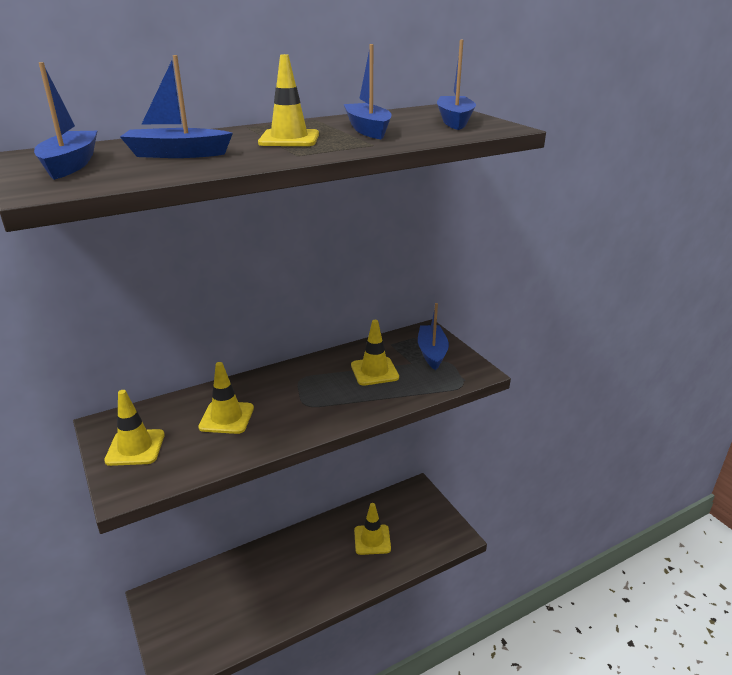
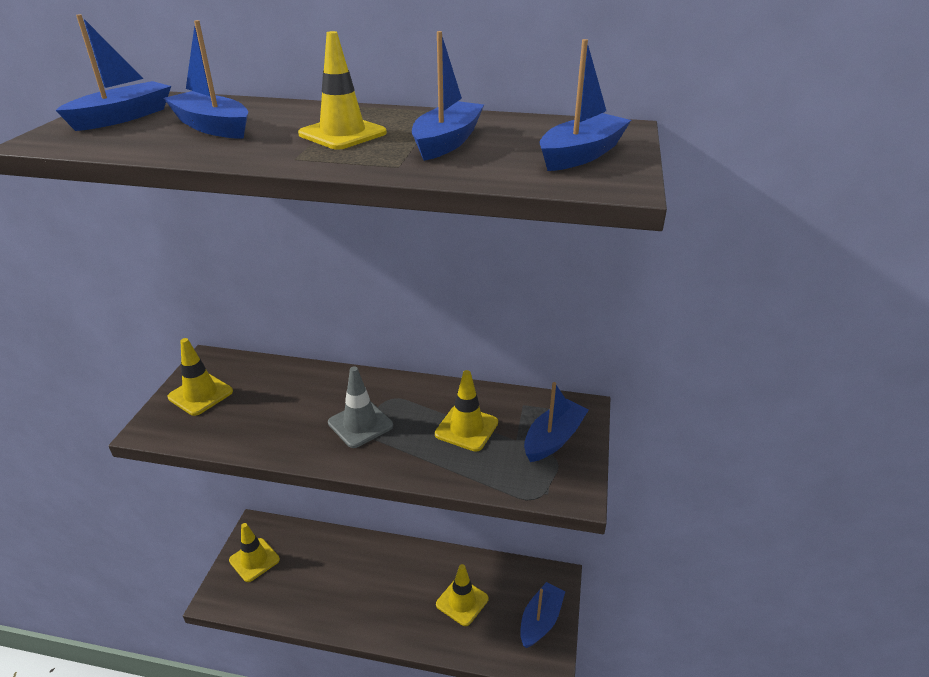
camera: 40 degrees right, 5 degrees up
yellow traffic cone [198,362,254,434] -> yellow traffic cone moved to [229,523,280,582]
none -> grey traffic cone [328,366,393,448]
none -> blue boat [520,582,565,648]

